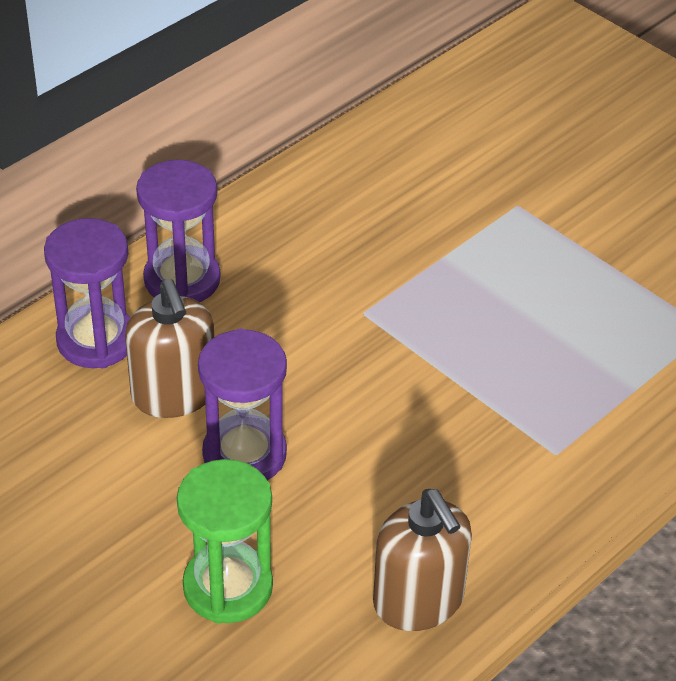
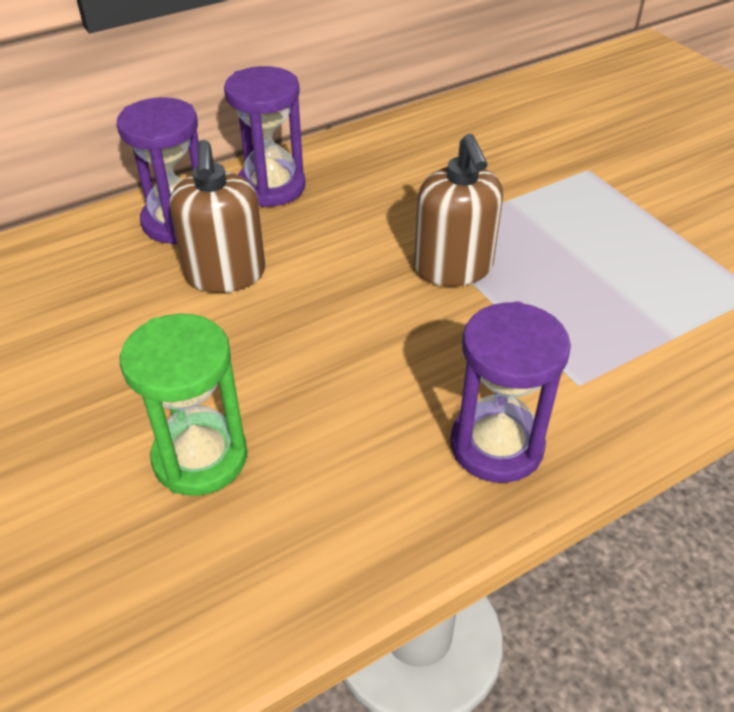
camera: 15 degrees right, 0 degrees up
purple hourglass [198,328,287,481] -> purple hourglass moved to [451,301,571,483]
brown soap dispenser [373,489,472,631] -> brown soap dispenser moved to [414,134,503,286]

